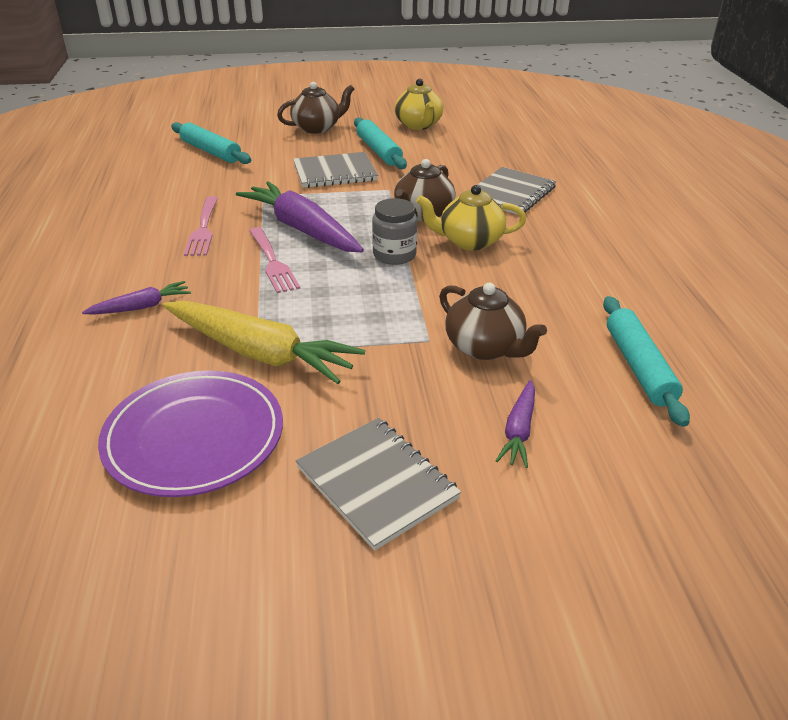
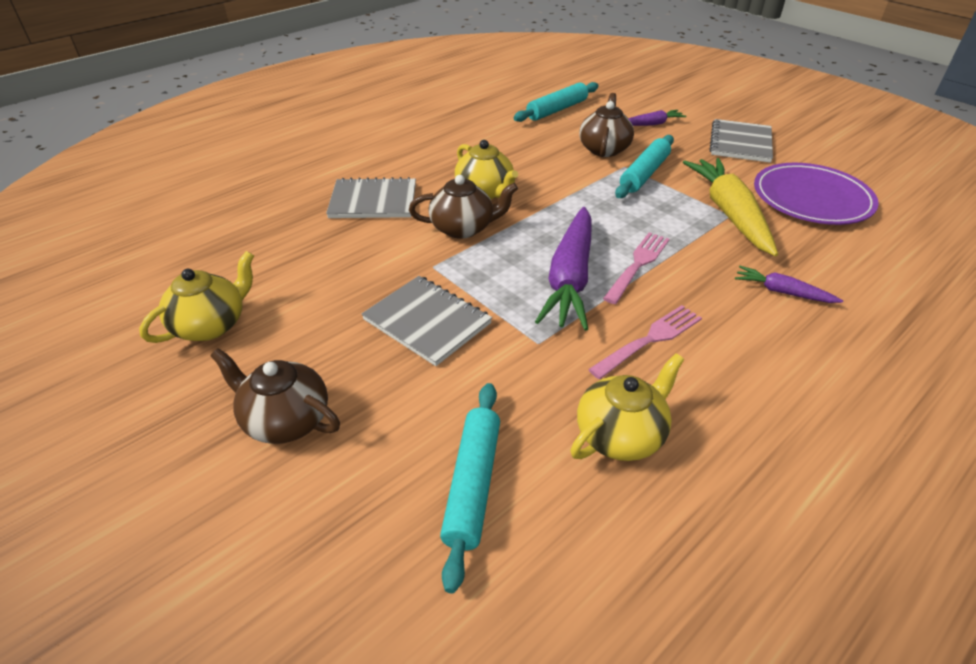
camera: 125 degrees left, 5 degrees up
turquoise rolling pin [354,117,407,169] -> turquoise rolling pin moved to [615,135,674,198]
grey jar [372,198,417,265] -> none
none -> yellow teapot [570,353,684,461]

